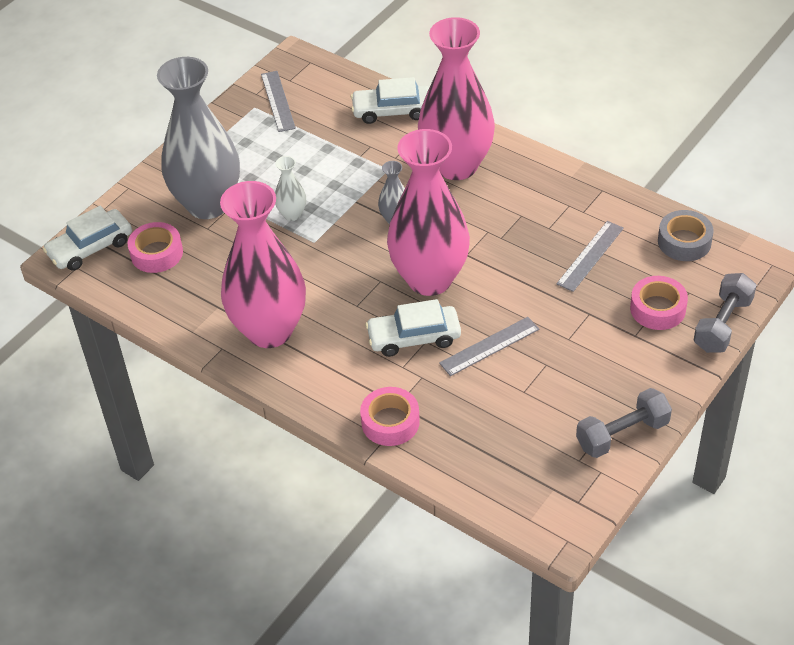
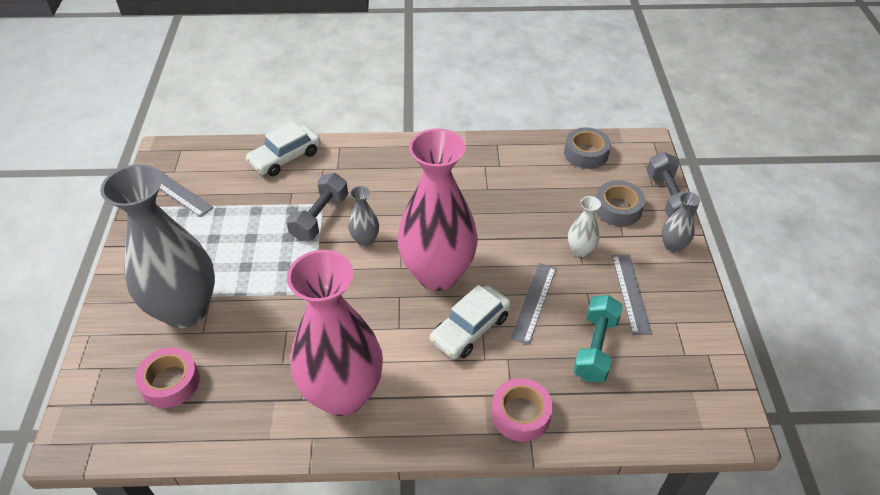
camera: 40 degrees left, 0 degrees up
white car [43,206,132,271] -> none
white vase [275,156,306,221] -> white vase moved to [568,196,601,257]
pink vase [418,17,495,180] -> none
grey ruler [556,221,624,292] -> grey ruler moved to [612,254,652,335]
grey dumbbell [576,388,672,458] -> grey dumbbell moved to [286,173,348,241]
pink tape [630,276,688,330] -> grey tape [595,181,645,226]
none -> turquoise dumbbell [573,295,623,382]
none -> grey vase [662,192,700,253]

